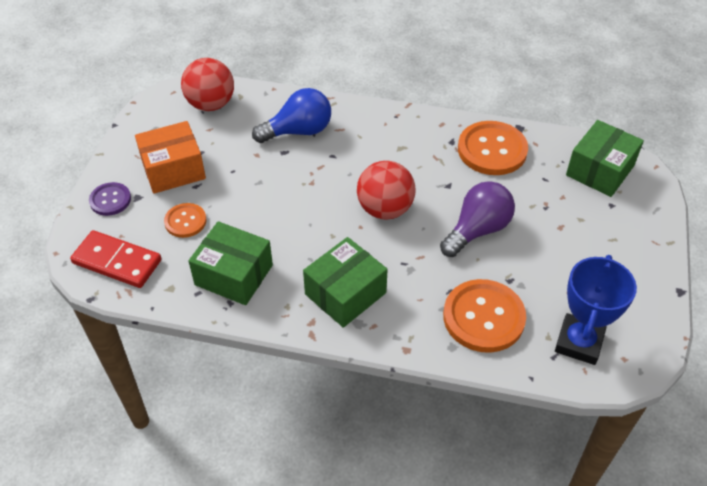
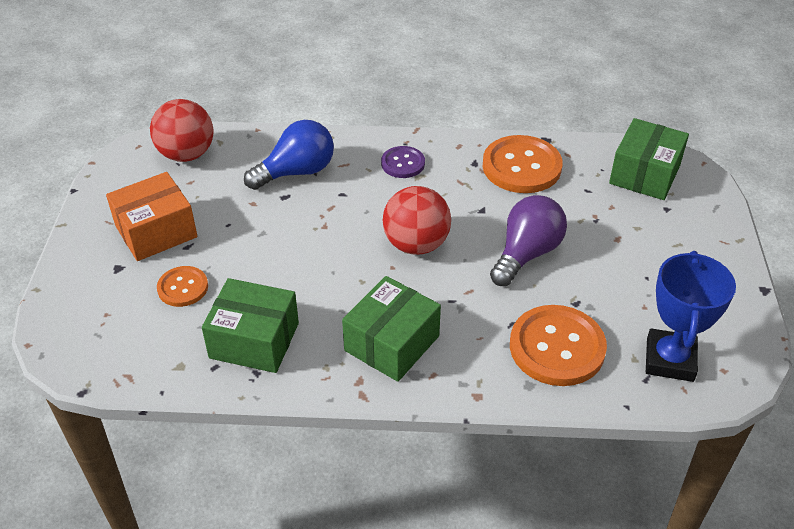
camera: 10 degrees left, 5 degrees down
red domino [70,230,162,288] -> none
purple button [89,182,131,216] -> purple button moved to [381,146,425,178]

